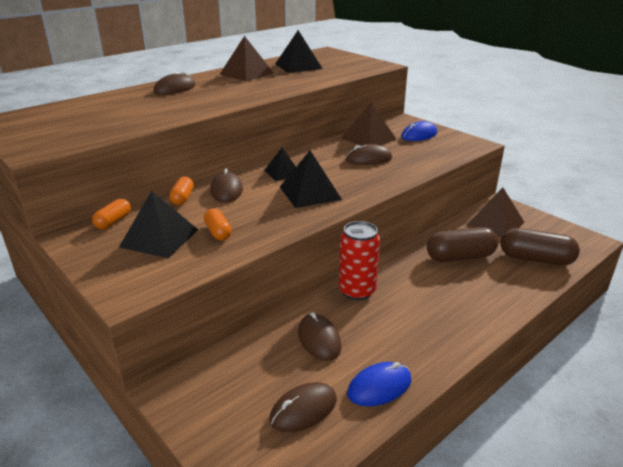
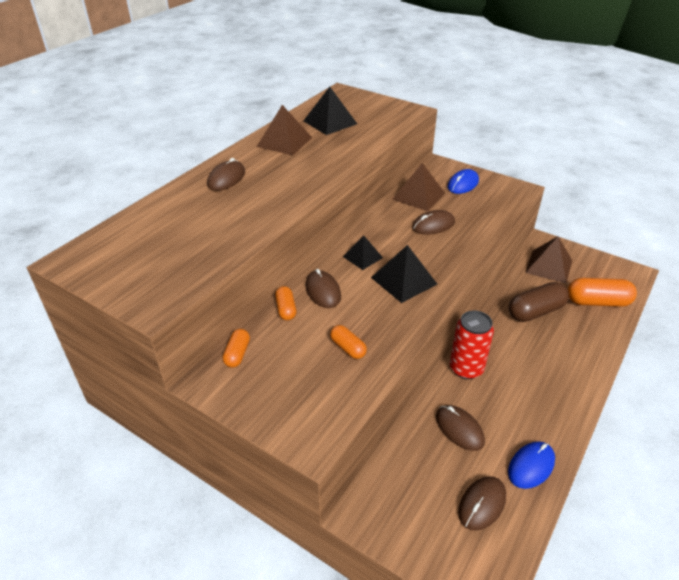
camera: 15 degrees left, 10 degrees up
black pyramid [119,191,198,258] -> none
brown capsule [500,228,580,266] -> orange capsule [567,278,637,307]

